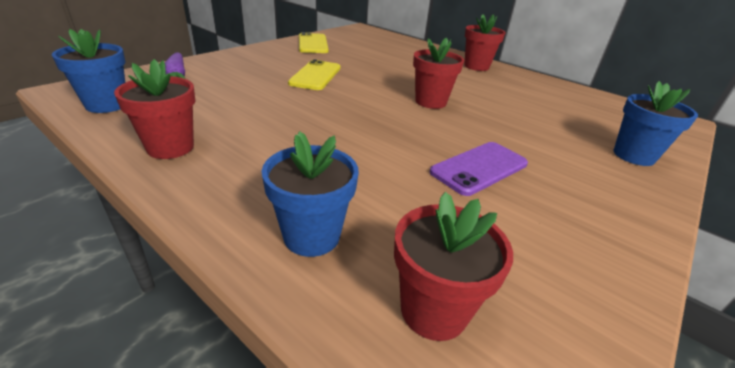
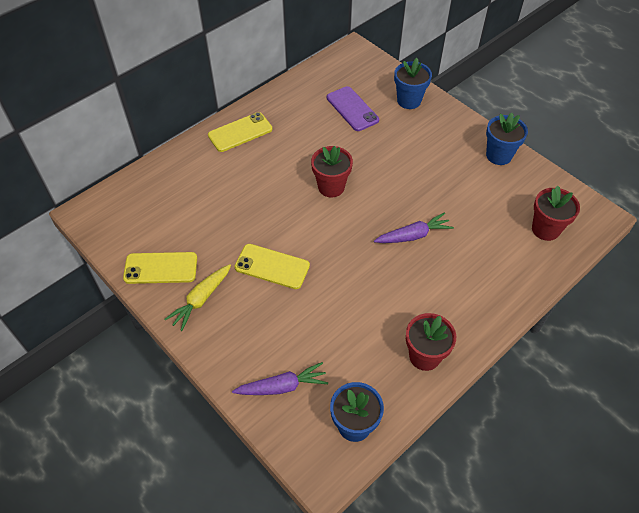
camera: 80 degrees left, 20 degrees up
blue flower pot [262,131,359,257] -> blue flower pot moved to [486,113,528,165]
purple phone [430,142,528,196] -> purple phone moved to [327,86,379,131]
red flower pot [464,14,506,71] -> yellow phone [208,112,272,152]
none -> yellow carrot [164,264,231,331]
none -> purple carrot [374,212,454,243]

